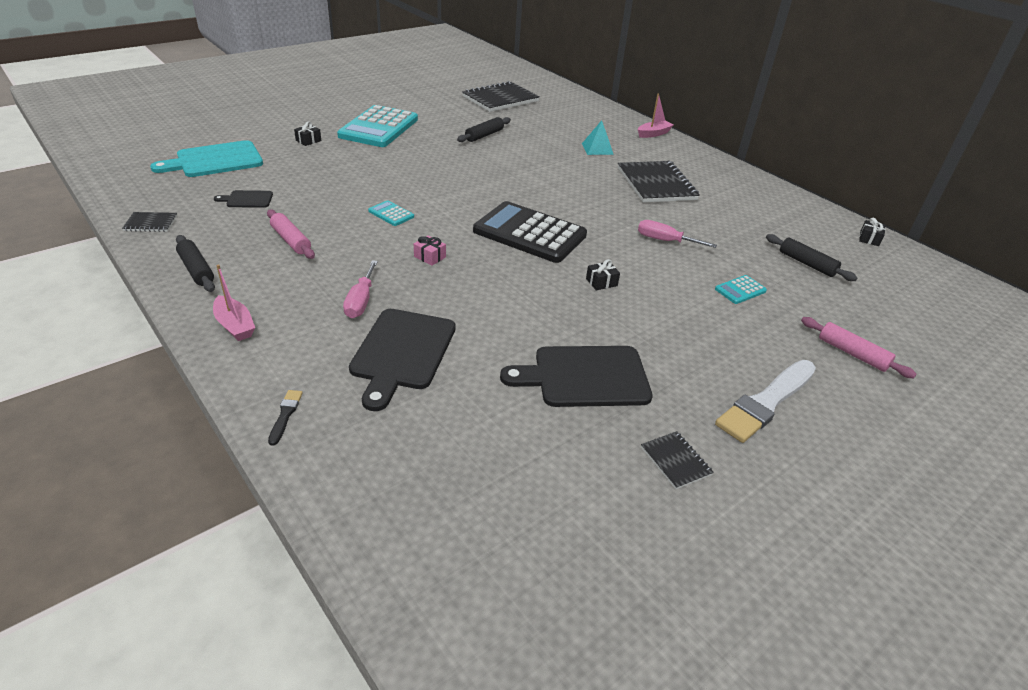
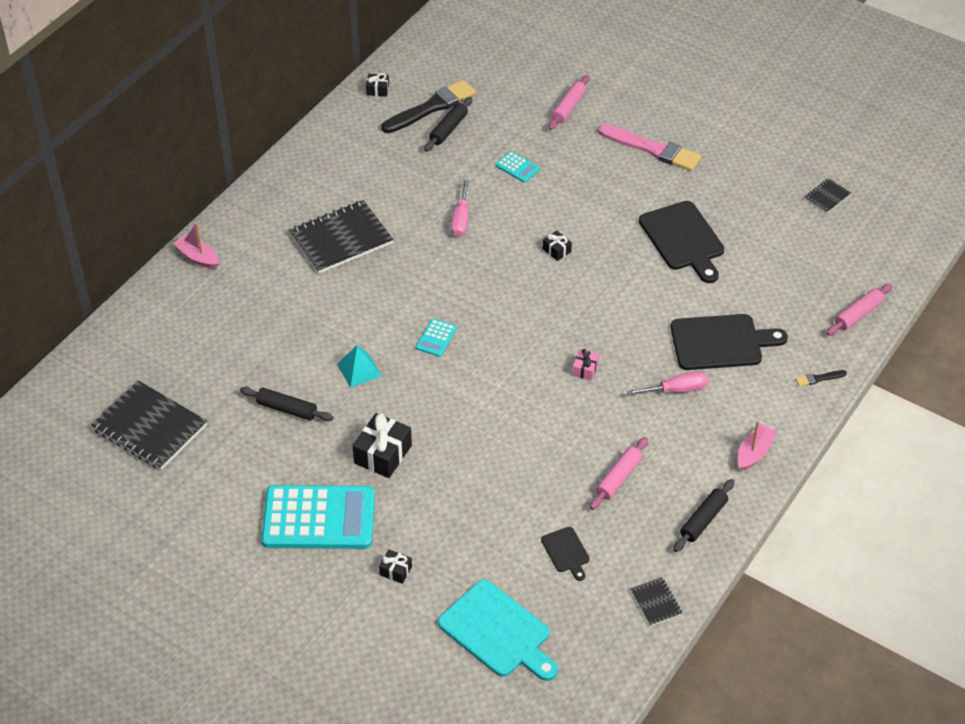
camera: 105 degrees left, 10 degrees up
turquoise calculator [368,200,414,226] -> turquoise calculator moved to [416,319,457,357]
black calculator [473,201,587,263] -> none
turquoise pyramid [582,120,614,155] -> turquoise pyramid moved to [337,345,382,388]
black notebook [641,431,714,489] -> black notebook moved to [804,178,851,213]
white brush [715,360,816,443] -> pink brush [598,124,701,171]
none -> black gift [353,413,412,478]
none -> black brush [382,80,476,133]
none -> pink rolling pin [826,284,892,336]

